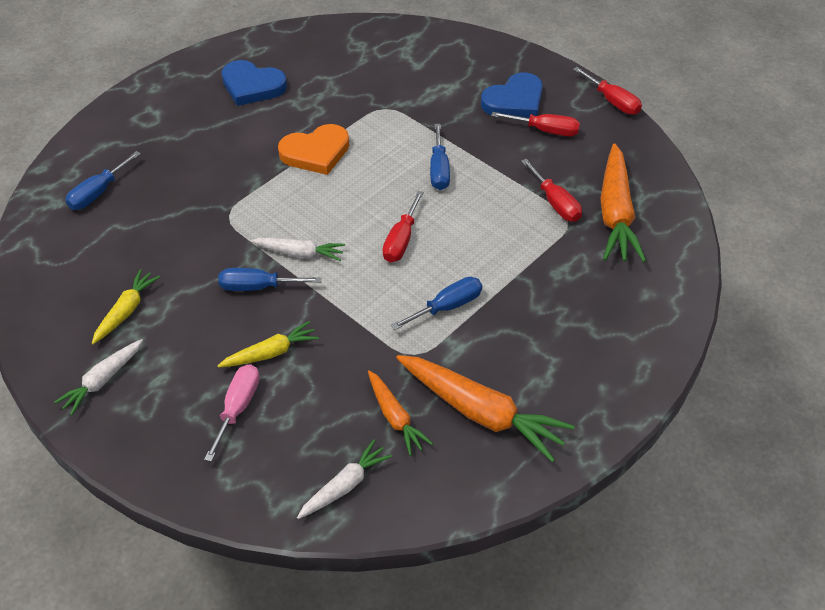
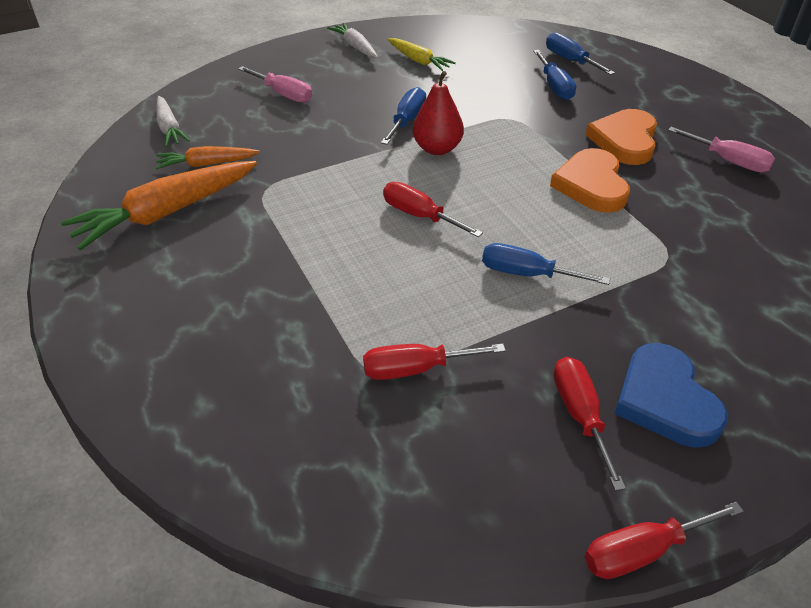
camera: 110 degrees right, 5 degrees down
yellow carrot [217,321,319,368] -> none
blue heart [221,60,287,106] -> pink screwdriver [668,127,775,172]
white carrot [250,237,345,261] -> red pear [413,71,464,155]
blue screwdriver [391,277,482,330] -> blue screwdriver moved to [533,50,576,100]
red screwdriver [491,112,580,136] -> red screwdriver turned 135 degrees clockwise [554,357,626,491]
orange carrot [600,144,646,262] -> none
none -> orange heart [586,109,657,165]

